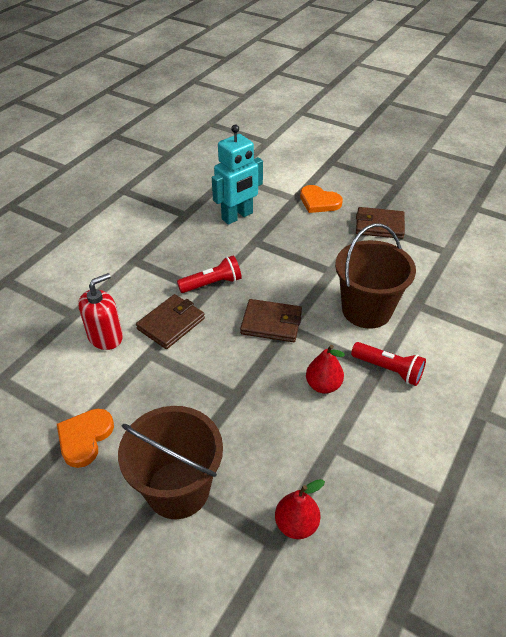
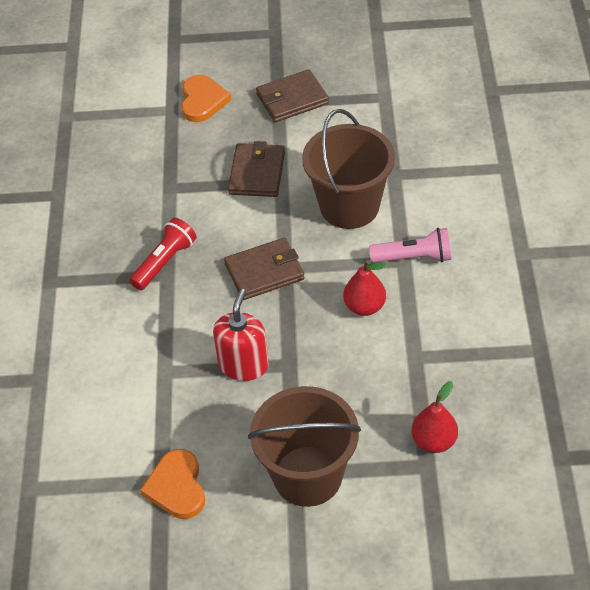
camera: 30 degrees left, 5 degrees up
red soap dispenser [78,273,123,350] -> red soap dispenser moved to [213,289,269,381]
brown wallet [136,294,205,349] -> brown wallet moved to [228,141,285,197]
turquoise robot [212,125,263,225] -> none
orange heart [300,185,343,213] -> orange heart turned 90 degrees counterclockwise [181,75,231,122]
red flashlight [351,342,426,386] -> pink flashlight [369,228,451,263]

